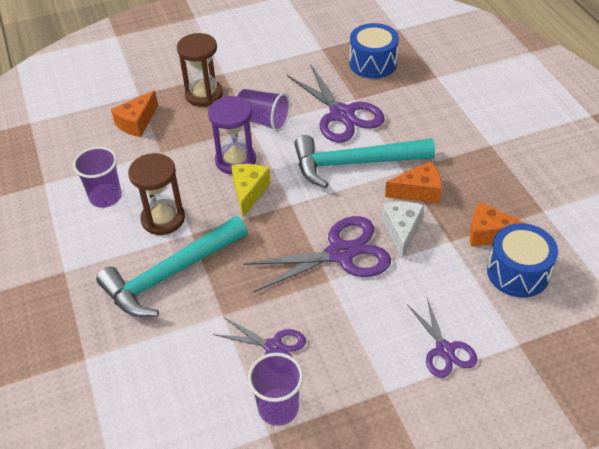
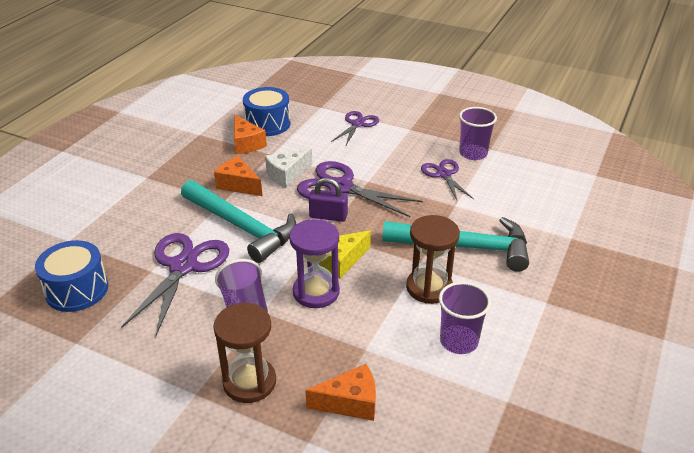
camera: 135 degrees left, 10 degrees down
none -> purple padlock [309,178,348,222]

